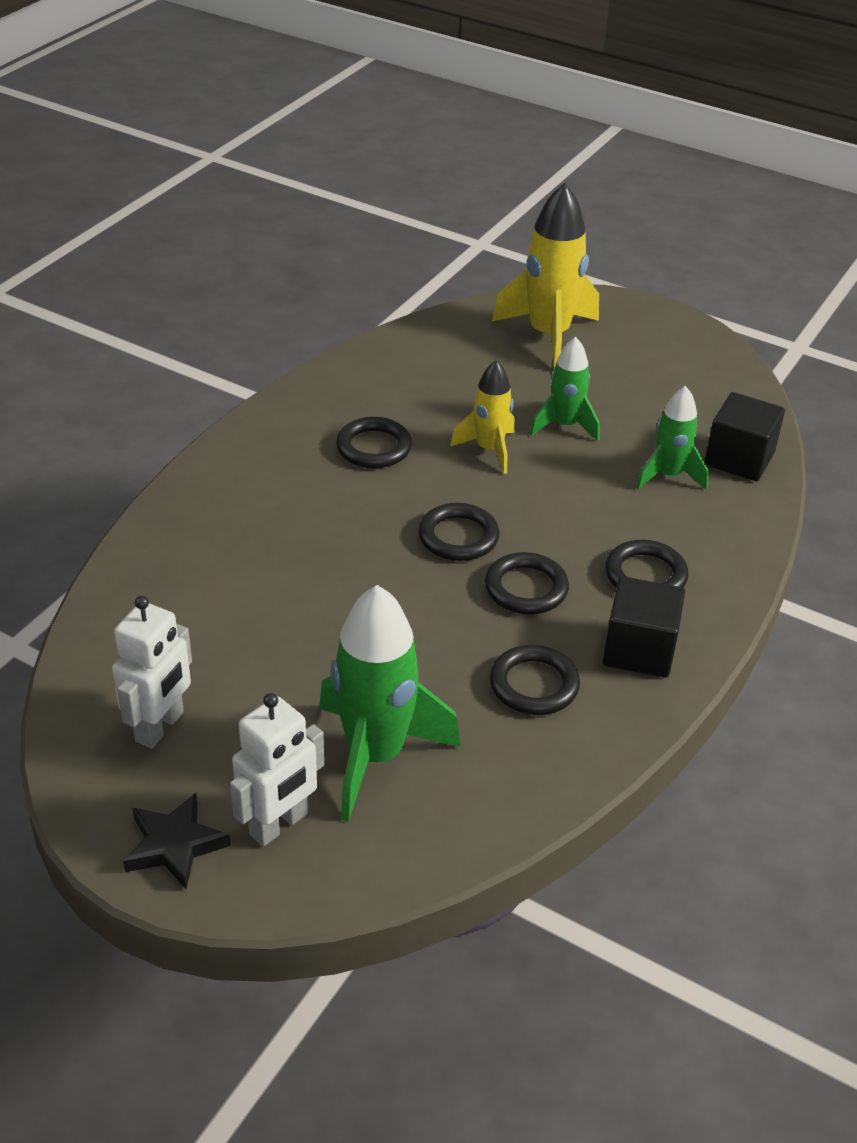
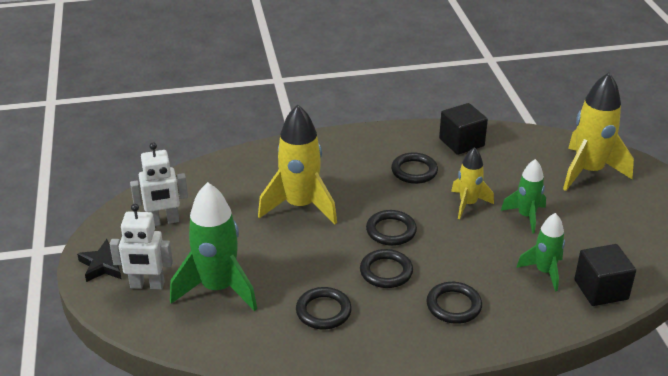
camera: 50 degrees right, 5 degrees down
black cube [603,576,685,678] -> black cube moved to [439,103,488,155]
none -> yellow rocket [258,105,337,224]

